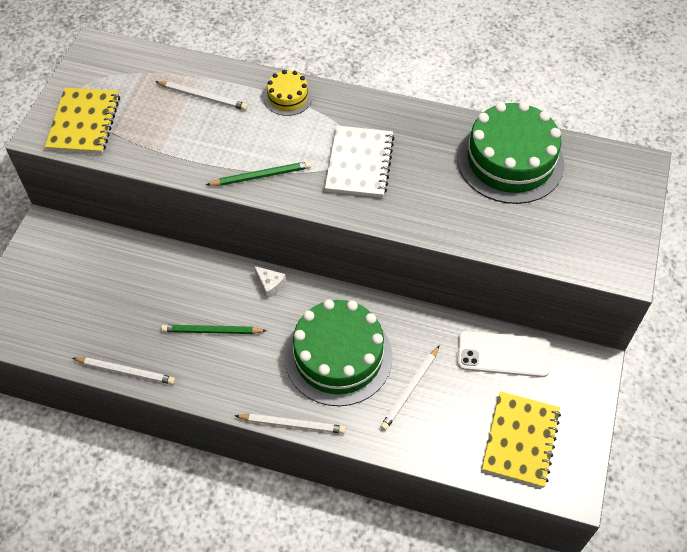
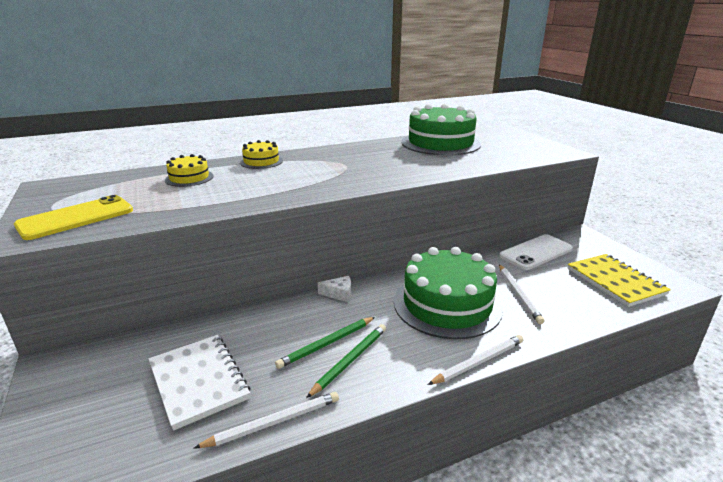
camera: 40 degrees left, 30 degrees down
yellow notebook [45,88,120,154] -> yellow phone [14,195,133,240]
white pencil [155,81,248,110] -> yellow cake [165,154,214,187]
green pencil [206,161,311,186] -> green pencil moved to [306,324,386,398]
white notebook [325,126,395,198] -> white notebook moved to [149,335,251,431]

